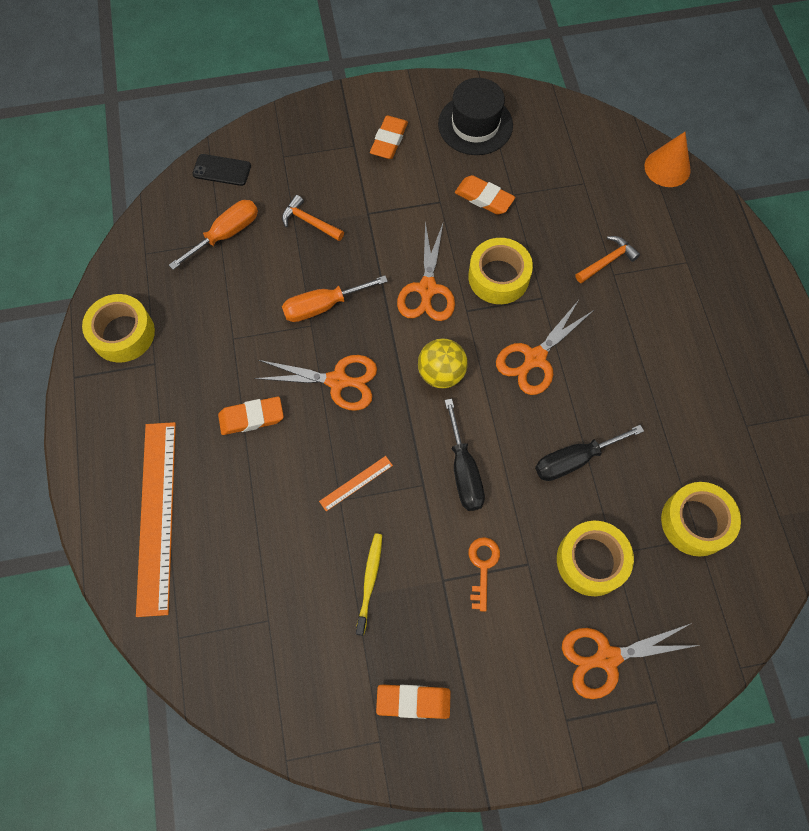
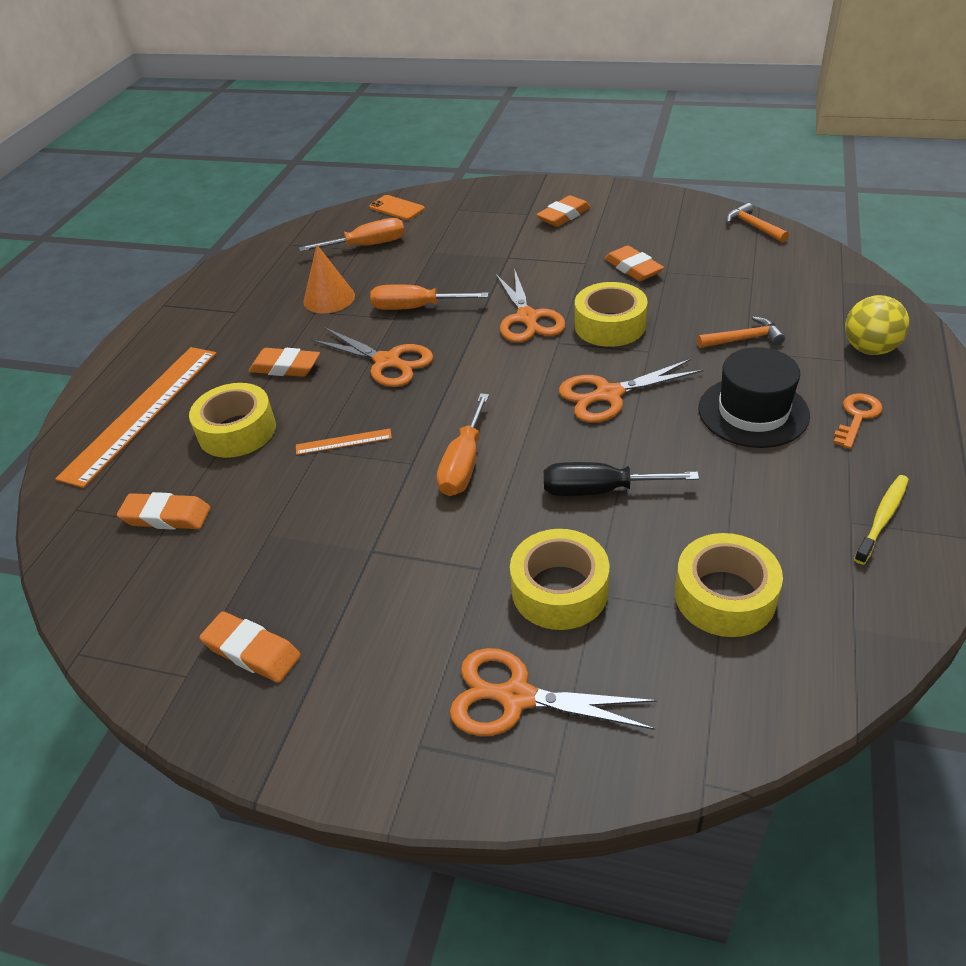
camera: 30 degrees right, 25 degrees down
yellow tape [82,294,155,363] -> yellow tape moved to [189,383,276,458]
black phone [192,154,251,186] -> orange phone [369,195,425,220]
orange hammer [282,195,344,241] -> orange hammer moved to [726,203,789,243]
yellow toothbrush [356,533,382,636] -> yellow toothbrush moved to [854,475,909,565]
orange scissors [397,221,455,321] -> orange scissors turned 45 degrees counterclockwise [495,268,566,343]
yellow ball [418,338,468,388] -> yellow ball moved to [845,295,909,355]
black hat [438,78,513,155] -> black hat moved to [699,347,810,448]
black screwdriver [445,399,485,511] -> orange screwdriver [437,393,489,496]
orange key [468,537,500,612] -> orange key moved to [833,393,883,449]
orange cone [644,132,691,187] -> orange cone moved to [304,245,355,314]
none -> orange eraser [117,492,211,530]

